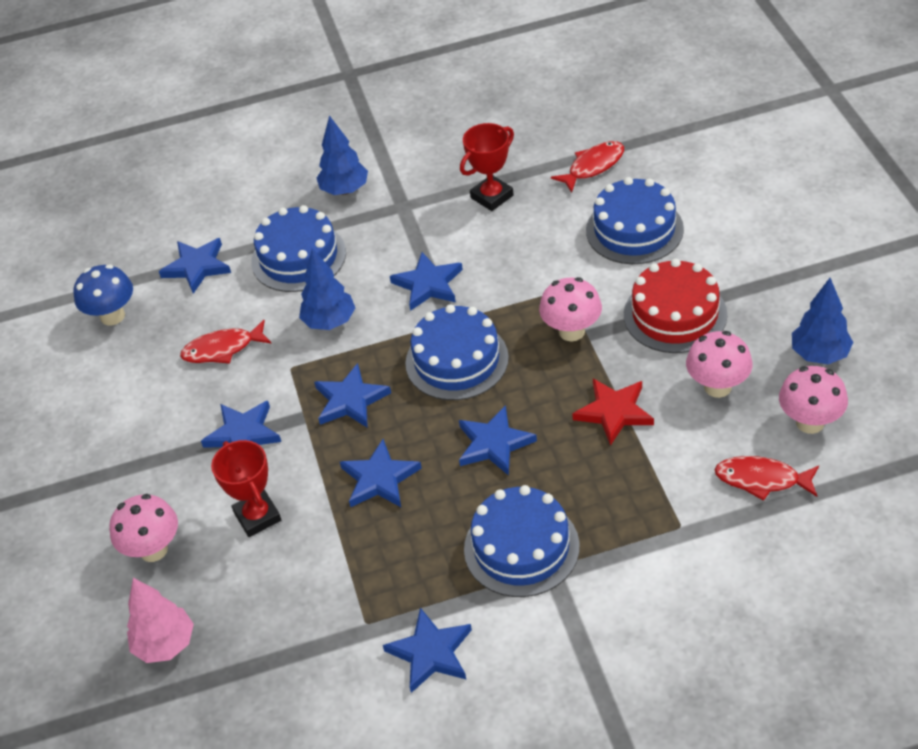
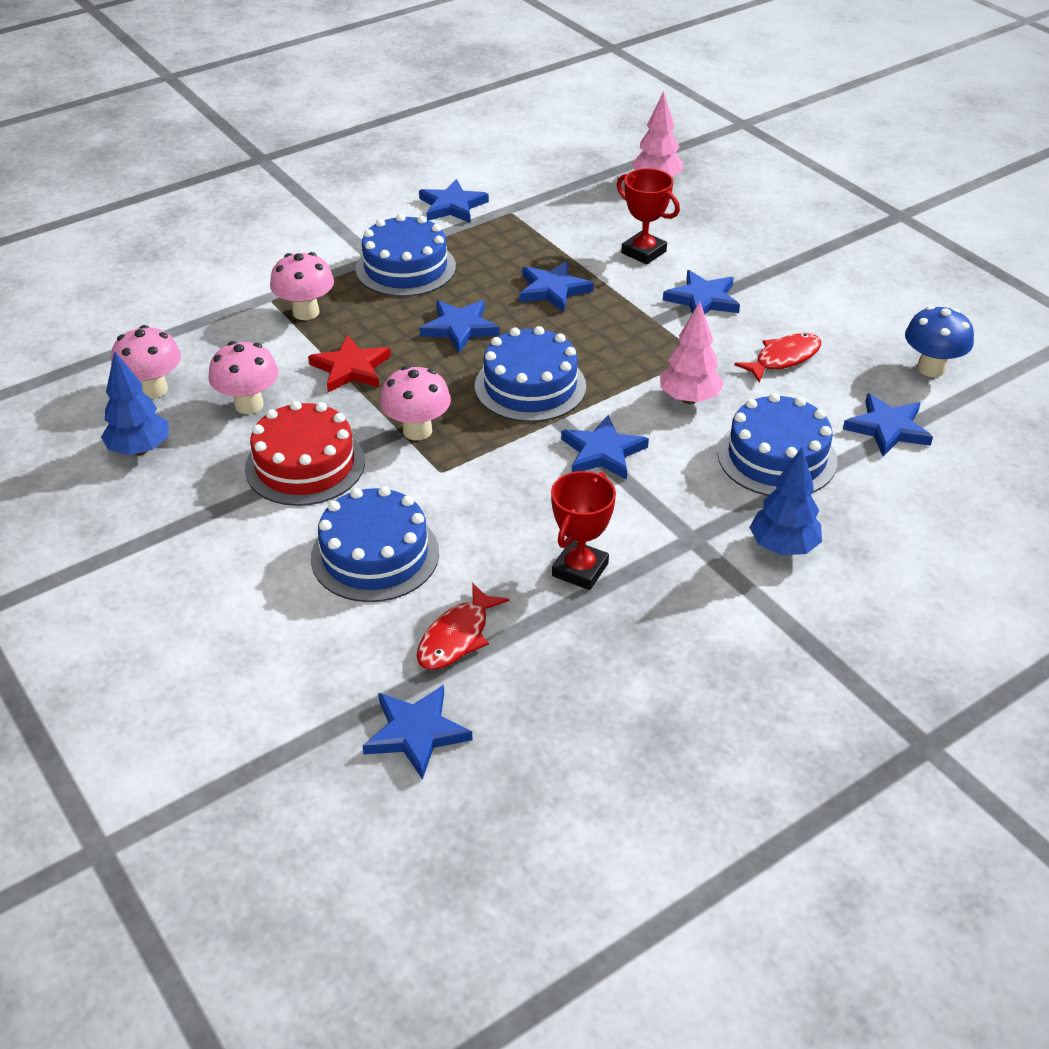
camera: 155 degrees right, 5 degrees down
pink mushroom [109,494,178,562] -> pink mushroom moved to [270,252,334,320]
blue tree [299,248,355,330] -> pink tree [660,301,724,404]
blue star [314,363,391,428] -> blue star moved to [363,685,472,780]
red fish [714,456,819,501] -> none

